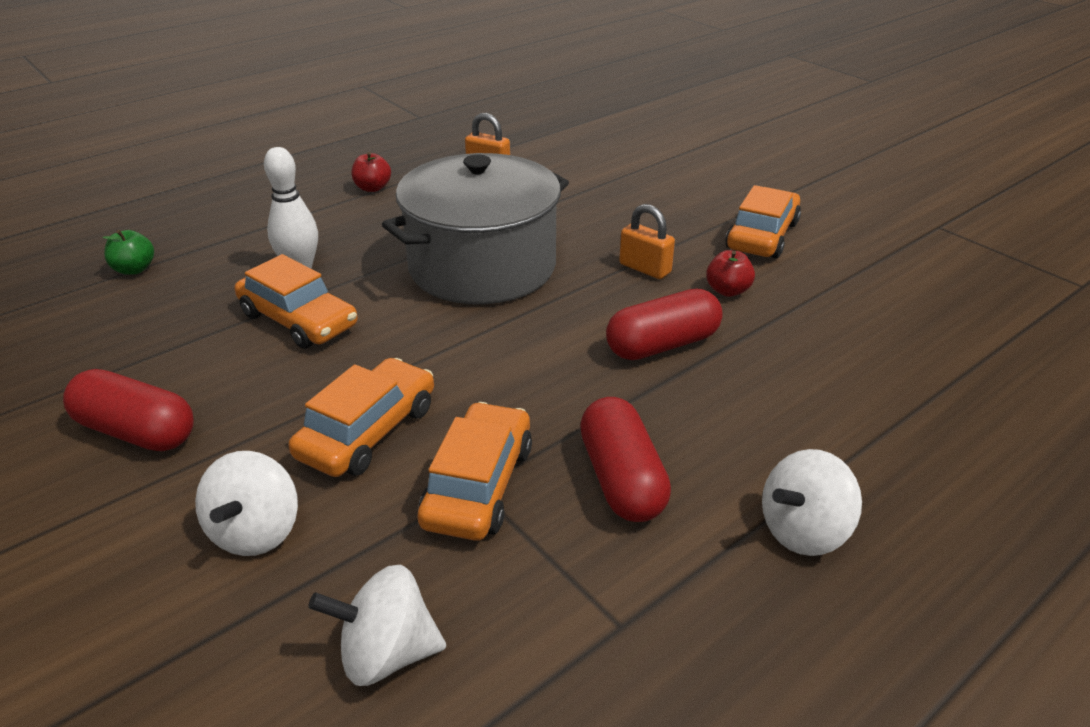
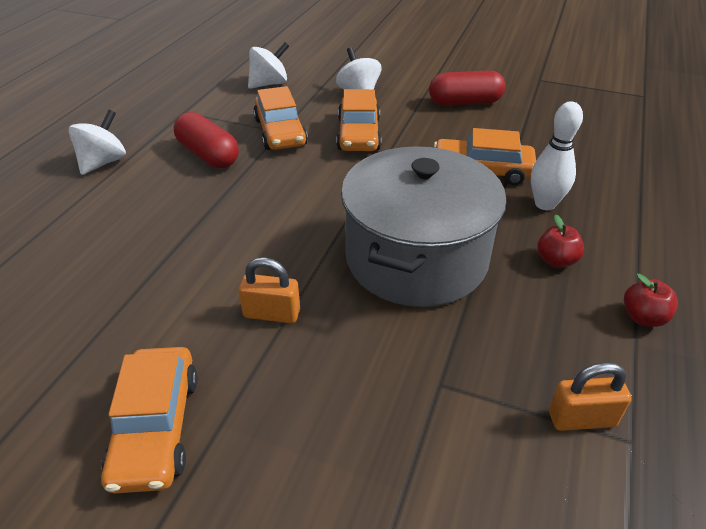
camera: 150 degrees right, 5 degrees up
green apple [103,230,154,275] -> none
red capsule [606,289,723,360] -> none
red apple [706,250,755,297] -> red apple moved to [537,215,584,268]

